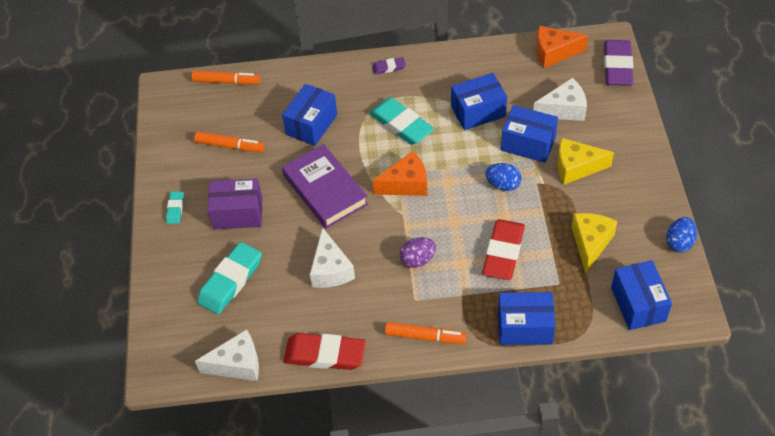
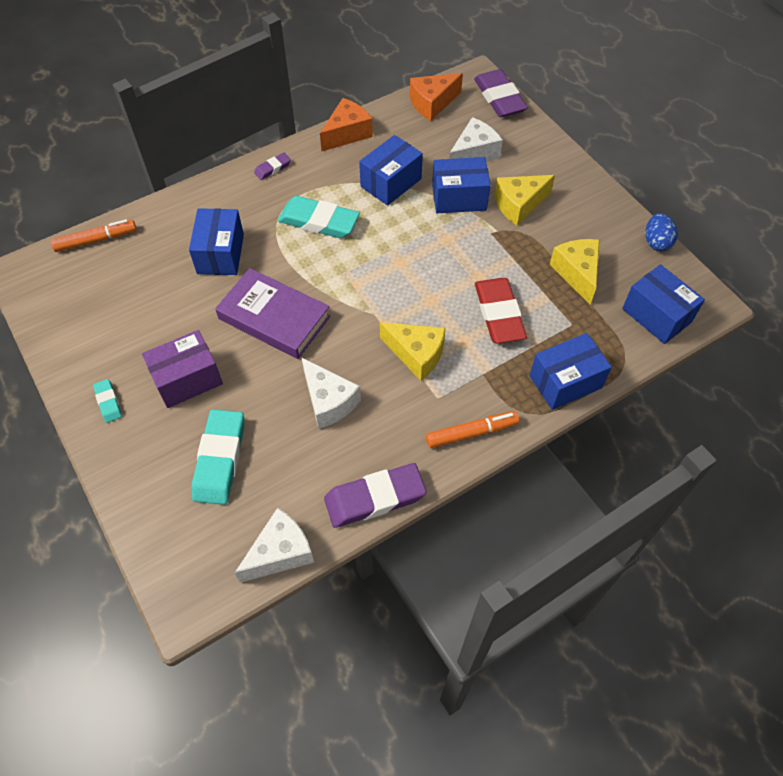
camera: 30 degrees left, 5 degrees up
orange marker [194,132,264,152] -> none
red eraser [284,333,365,370] -> purple eraser [324,463,427,528]
orange cheese [372,151,427,196] -> orange cheese moved to [320,98,373,151]
purple egg [400,237,436,268] -> yellow cheese [380,322,446,381]
blue egg [485,163,522,191] -> none

